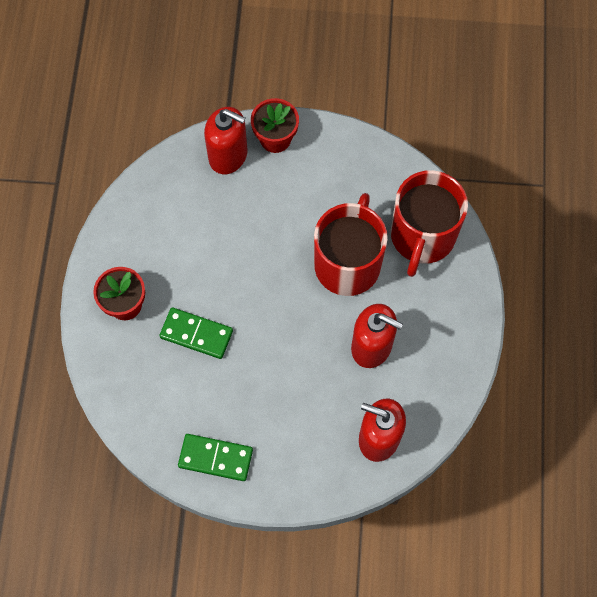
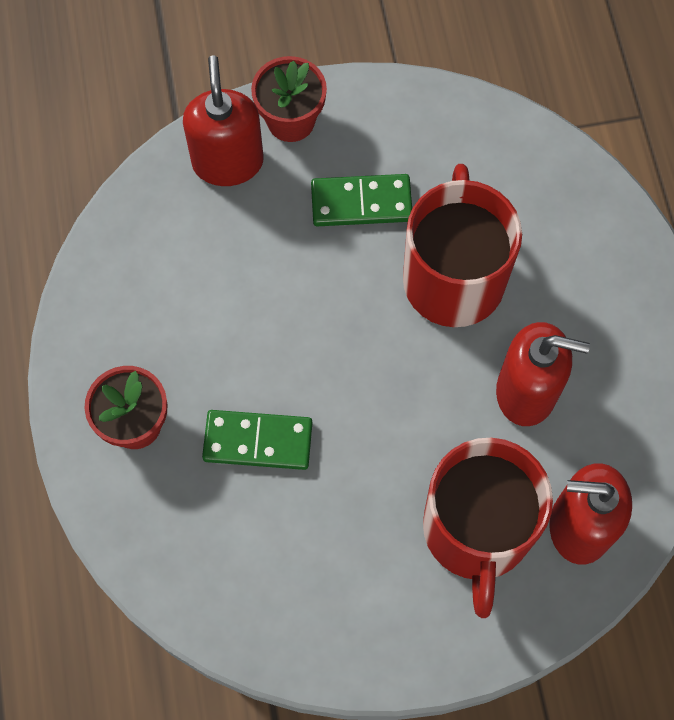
camera: 15 degrees left, 0 degrees up
green domino [178,434,253,481] -> green domino moved to [311,174,412,226]
red soap dispenser [204,107,248,174] -> red soap dispenser turned 105 degrees counterclockwise [183,55,264,186]
red mug [391,170,468,277] -> red mug moved to [423,438,553,618]

